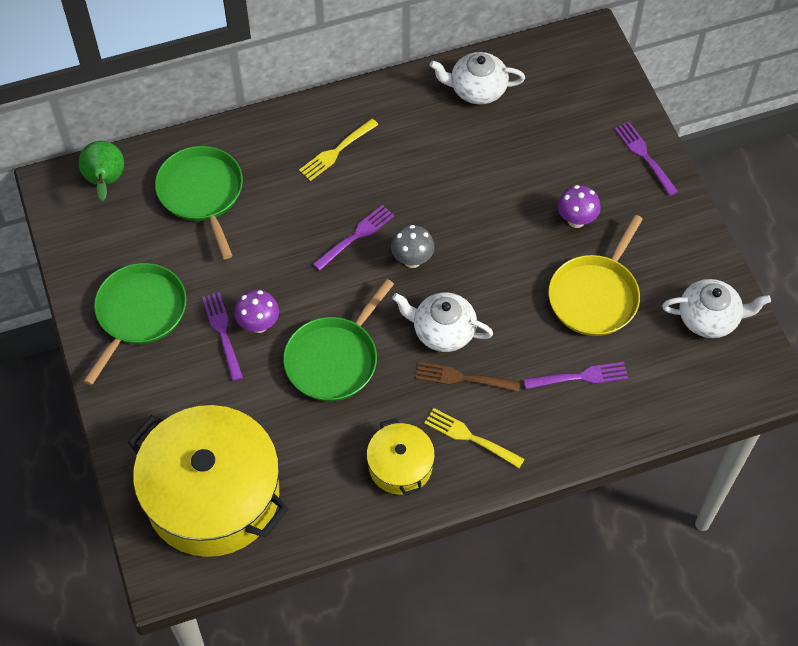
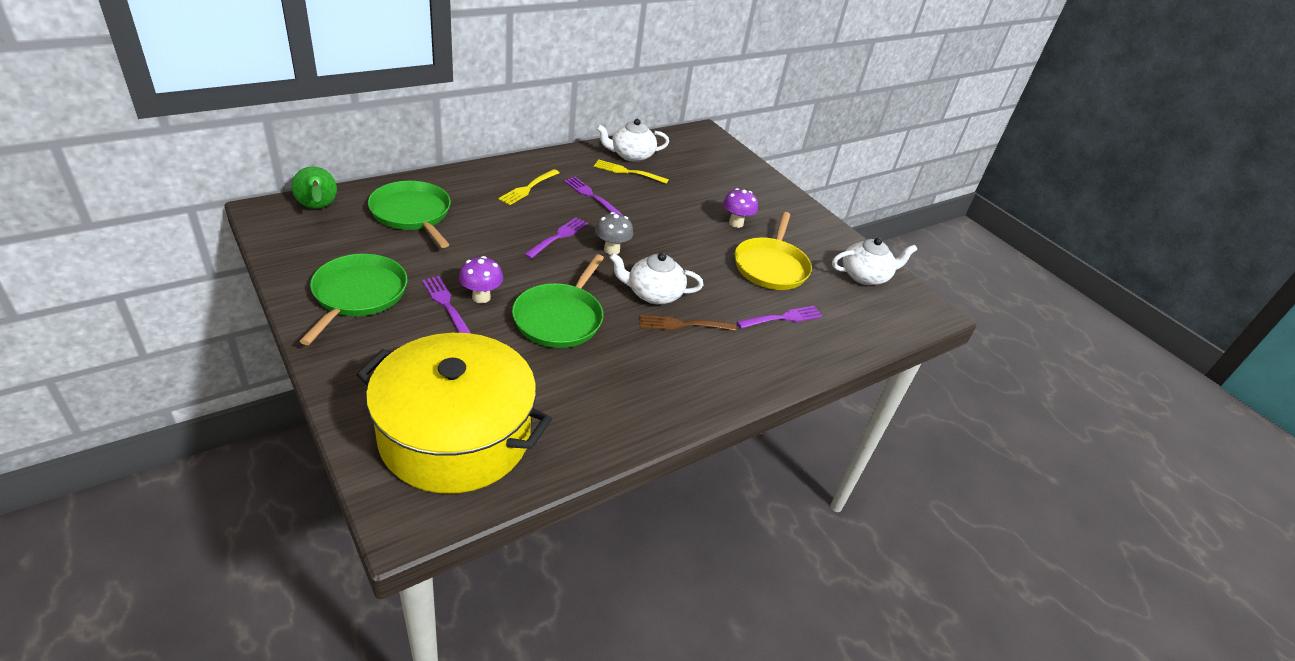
camera: 20 degrees left, 20 degrees down
yellow pot [367,418,435,495] -> none
yellow fork [424,408,525,468] -> yellow fork moved to [594,159,669,184]
purple fork [615,122,678,196] -> purple fork moved to [564,177,623,215]

